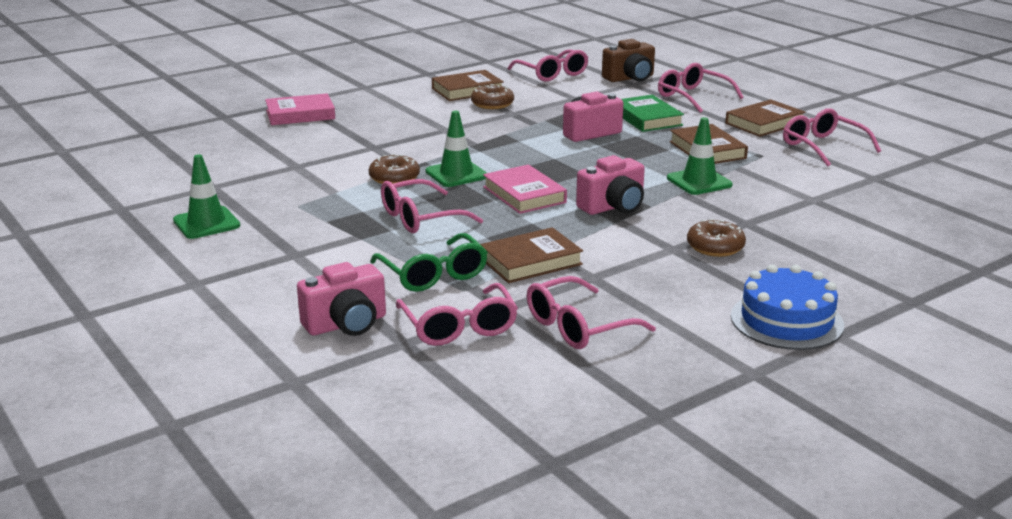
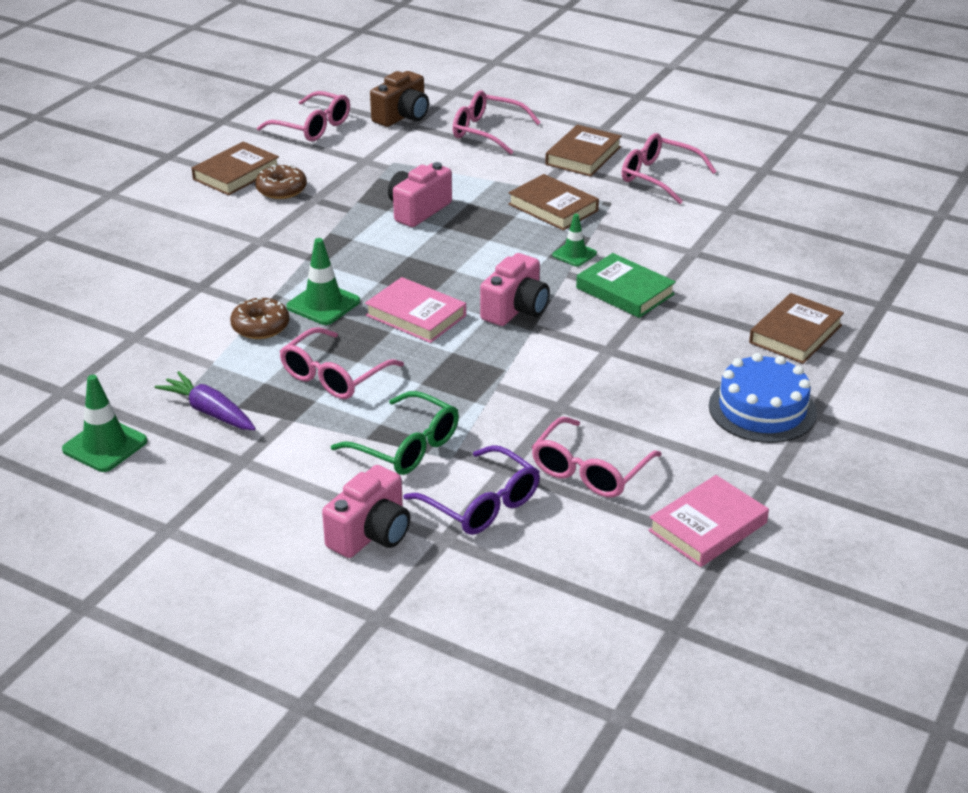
camera: 25 degrees left, 10 degrees up
pink book [265,93,335,125] -> pink book moved to [648,475,769,567]
pink glasses [396,283,518,346] -> purple glasses [403,445,540,535]
brown book [480,227,583,283] -> brown book moved to [749,293,844,364]
green book [621,95,684,132] -> green book moved to [576,253,676,318]
green traffic cone [667,117,733,195] -> green traffic cone [552,214,597,267], size x0.64
brown donut [687,219,746,257] -> none
none -> purple carrot [155,371,256,430]

